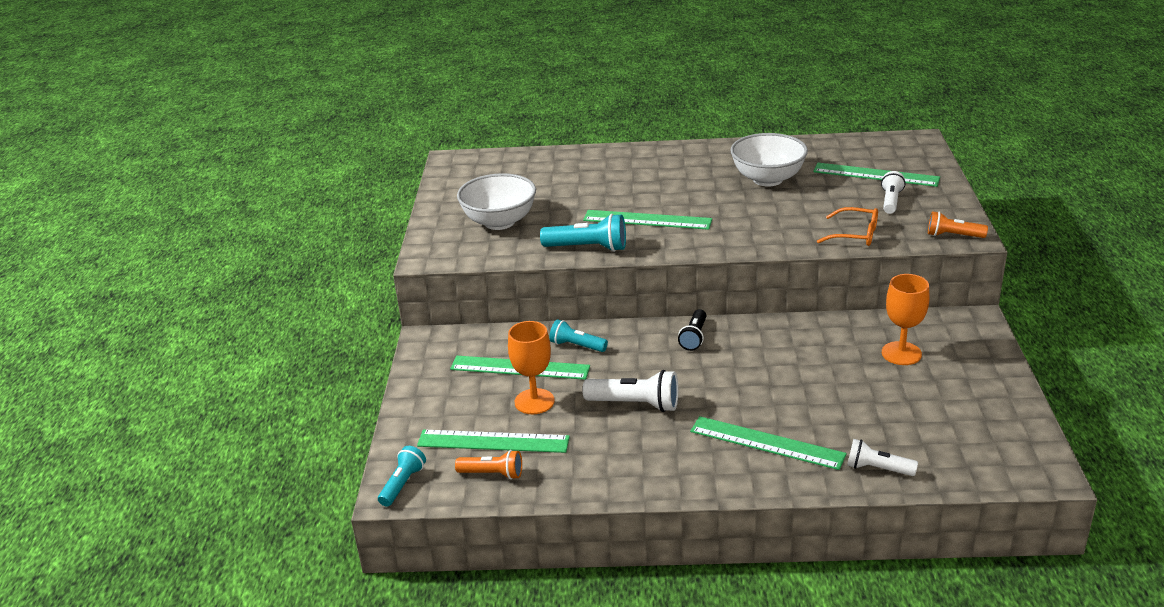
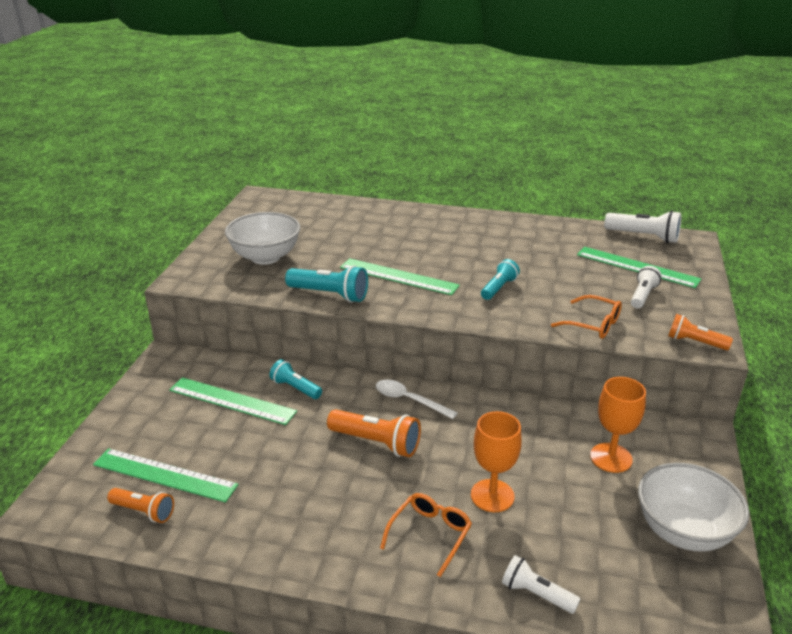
camera: 10 degrees right, 0 degrees up
turquoise flashlight [378,446,426,507] -> turquoise flashlight moved to [481,259,520,300]
orange goblet [508,321,555,414] -> orange goblet moved to [471,411,522,512]
white flashlight [582,370,678,412] -> white flashlight moved to [604,210,682,243]
black flashlight [678,309,706,351] -> white spoon [376,380,458,419]
green ruler [690,416,847,470] -> orange glasses [380,493,472,577]
white bowl [731,133,808,186] -> white bowl moved to [638,463,749,552]
none -> orange flashlight [327,409,421,457]

